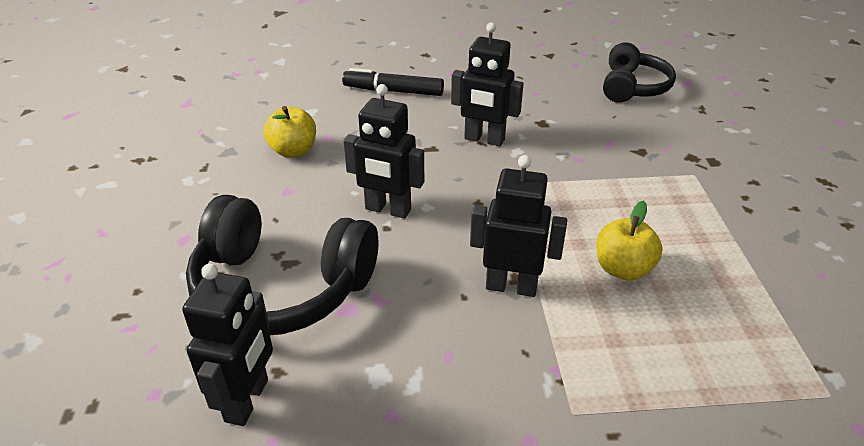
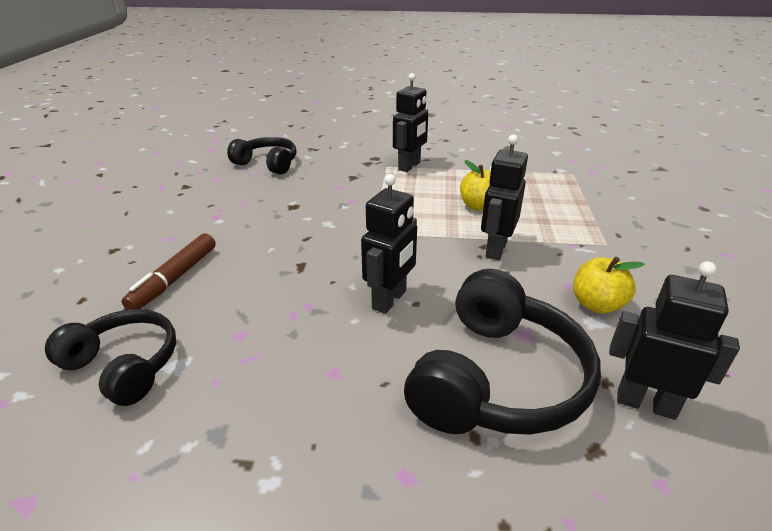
camera: 80 degrees left, 5 degrees down
yellow apple [264,106,316,158] -> yellow apple moved to [573,257,645,314]
black marker [342,68,444,96] -> brown marker [122,233,216,310]
black robot [451,22,523,147] -> black robot moved to [393,73,429,172]
none -> black headphones [45,309,176,406]

